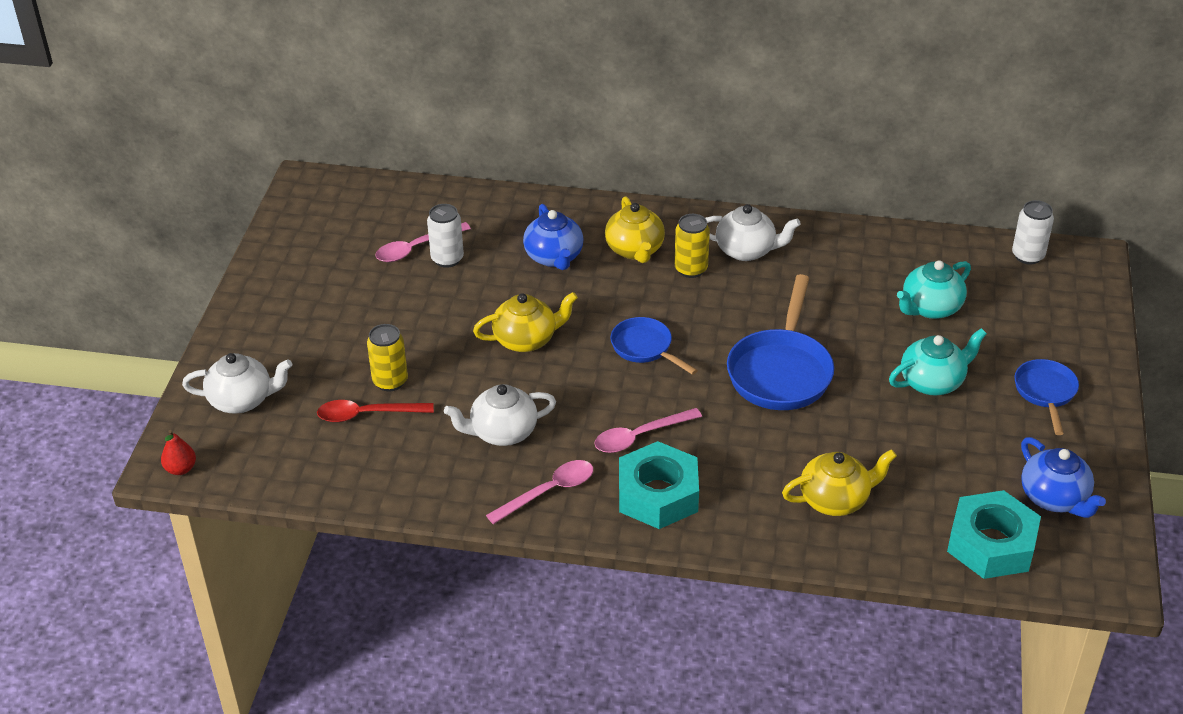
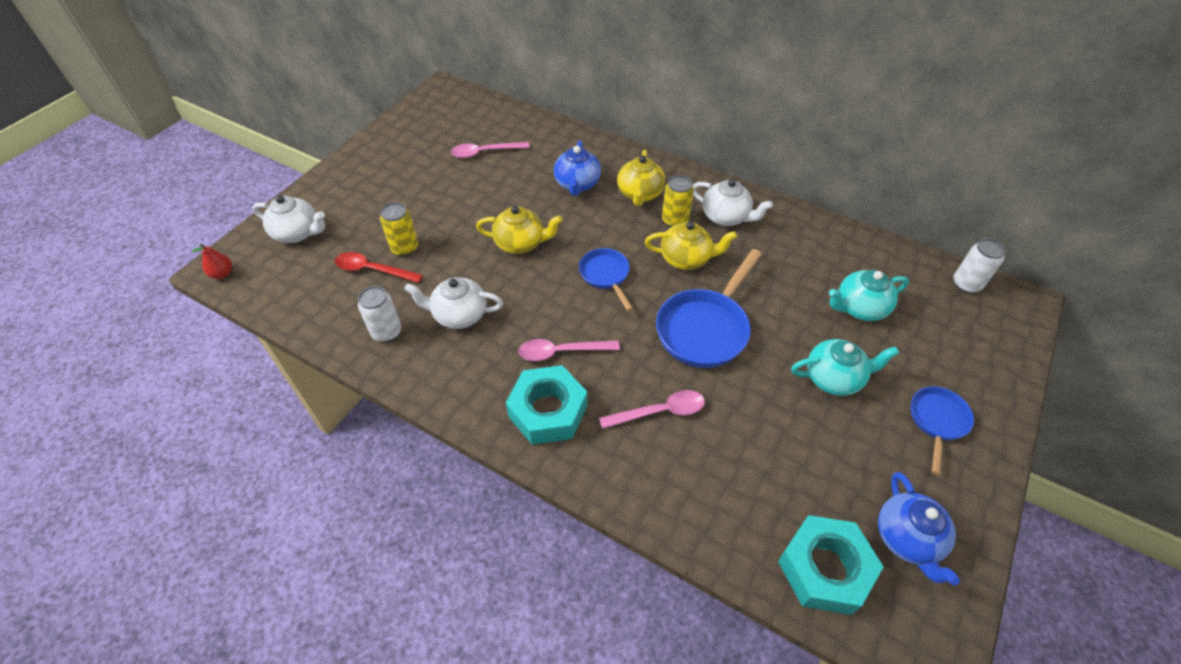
camera: 20 degrees right, 10 degrees up
white can [427,204,464,268] -> white can moved to [358,286,401,342]
pink spoon [486,460,593,524] -> pink spoon moved to [599,390,705,429]
yellow teapot [782,449,897,516] -> yellow teapot moved to [645,221,737,270]

